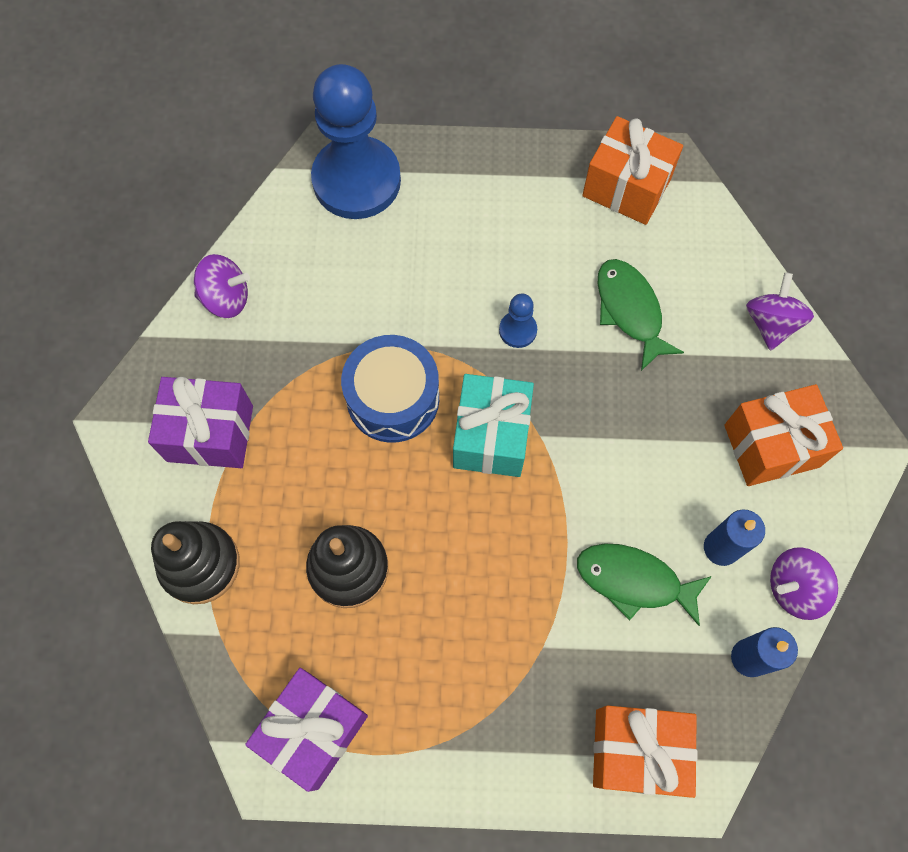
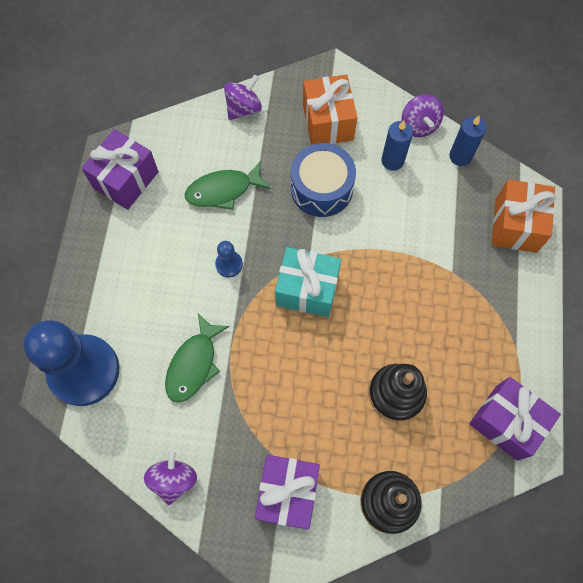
camera: 85 degrees left, 0 degrees up
blue drum [341,335,439,443] -> blue drum moved to [291,143,356,217]
green fish [577,543,712,626] -> green fish moved to [165,314,230,403]
orange gift [582,116,683,225] -> purple gift [82,129,159,210]
purple spinning top [746,272,814,351] -> purple spinning top turned 120 degrees clockwise [224,74,262,120]

